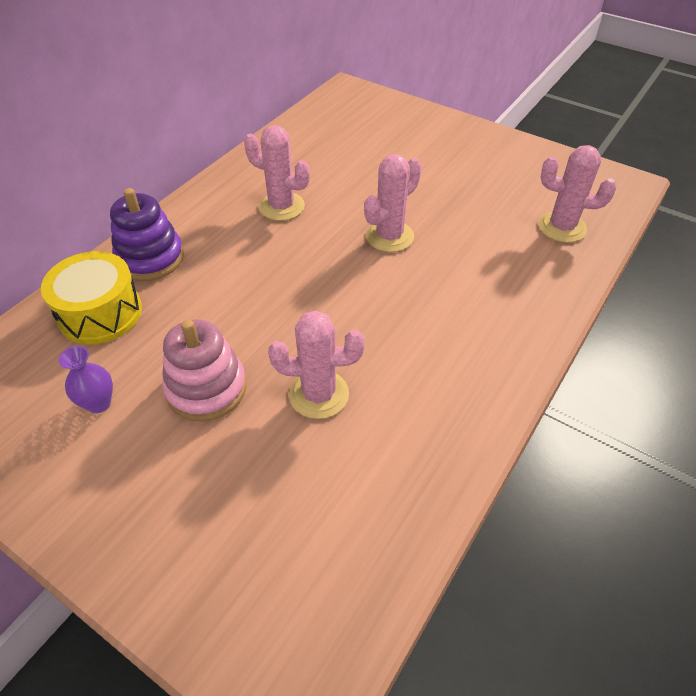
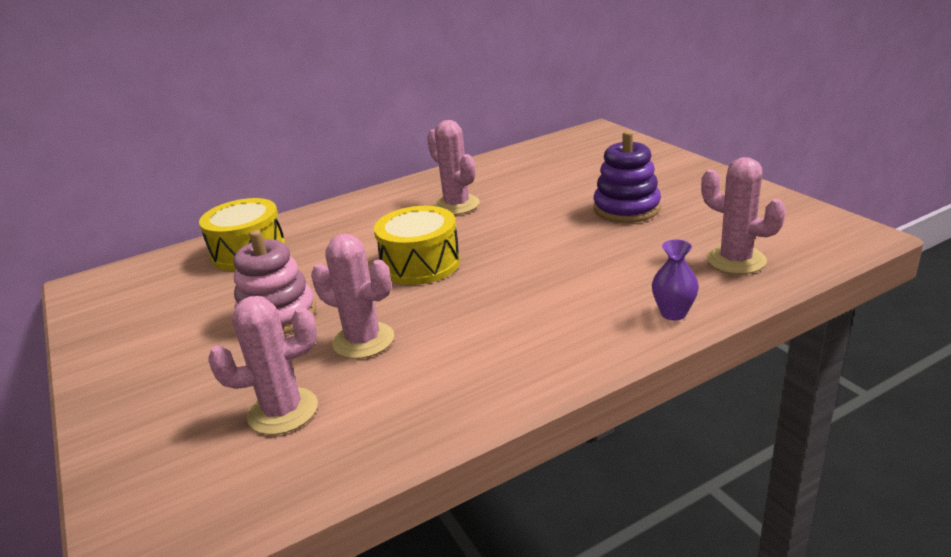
camera: 30 degrees right, 20 degrees down
purple vase [59,346,113,413] -> purple vase moved to [652,240,699,321]
purple stacking toy [110,188,184,281] -> purple stacking toy moved to [594,131,661,223]
pink cactus [364,154,422,252] -> pink cactus moved to [208,296,318,435]
none -> yellow drum [374,206,460,285]

